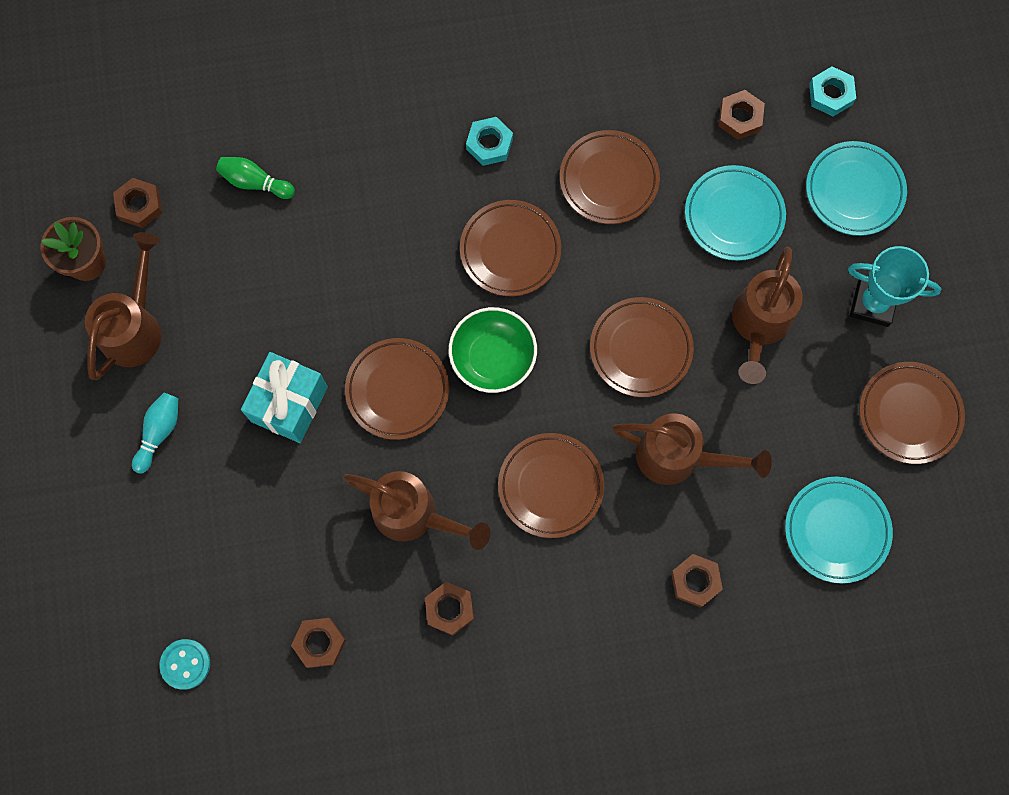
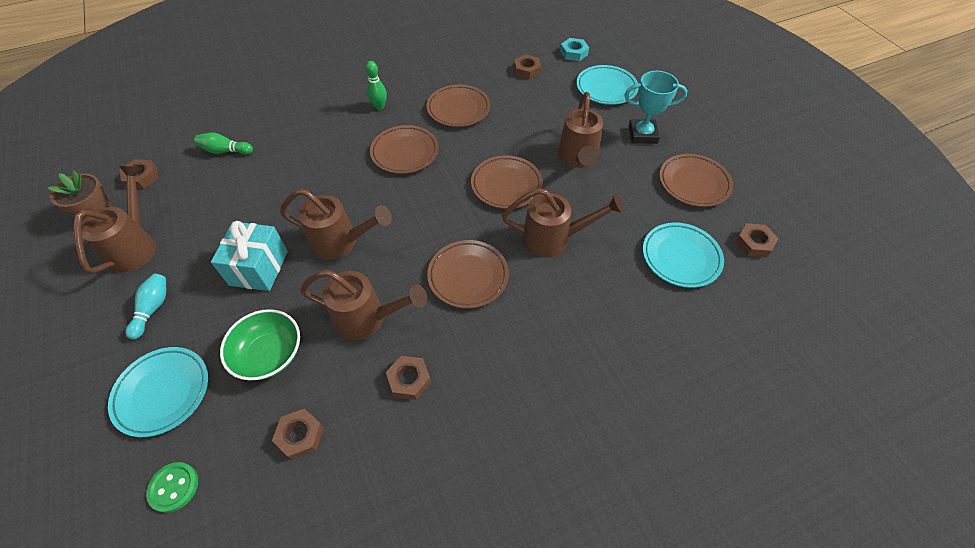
camera: 15 degrees left, 20 degrees down
turquoise button [159,639,210,690] -> green button [146,462,198,513]
brown plate [345,338,449,440] -> brown watering can [280,189,392,260]
green bowl [449,307,537,393] -> green bowl moved to [220,309,300,381]
turquoise nut [466,117,513,166] -> green bowling pin [365,61,387,110]
brown nut [671,554,723,608] -> brown nut moved to [735,223,778,258]
turquoise plate [685,165,786,261] -> turquoise plate moved to [108,347,208,437]

